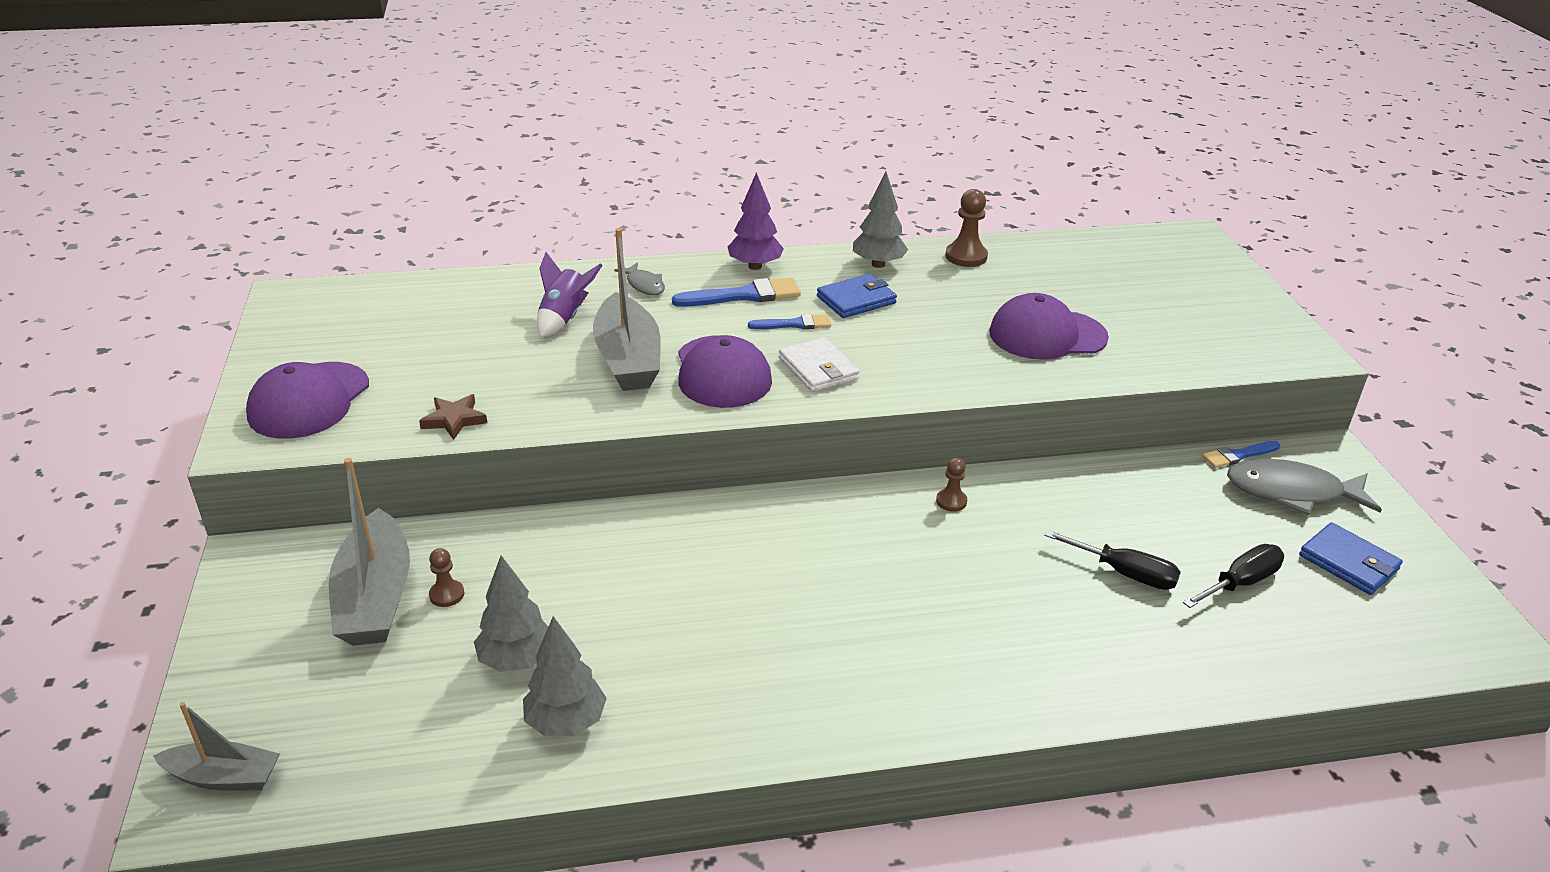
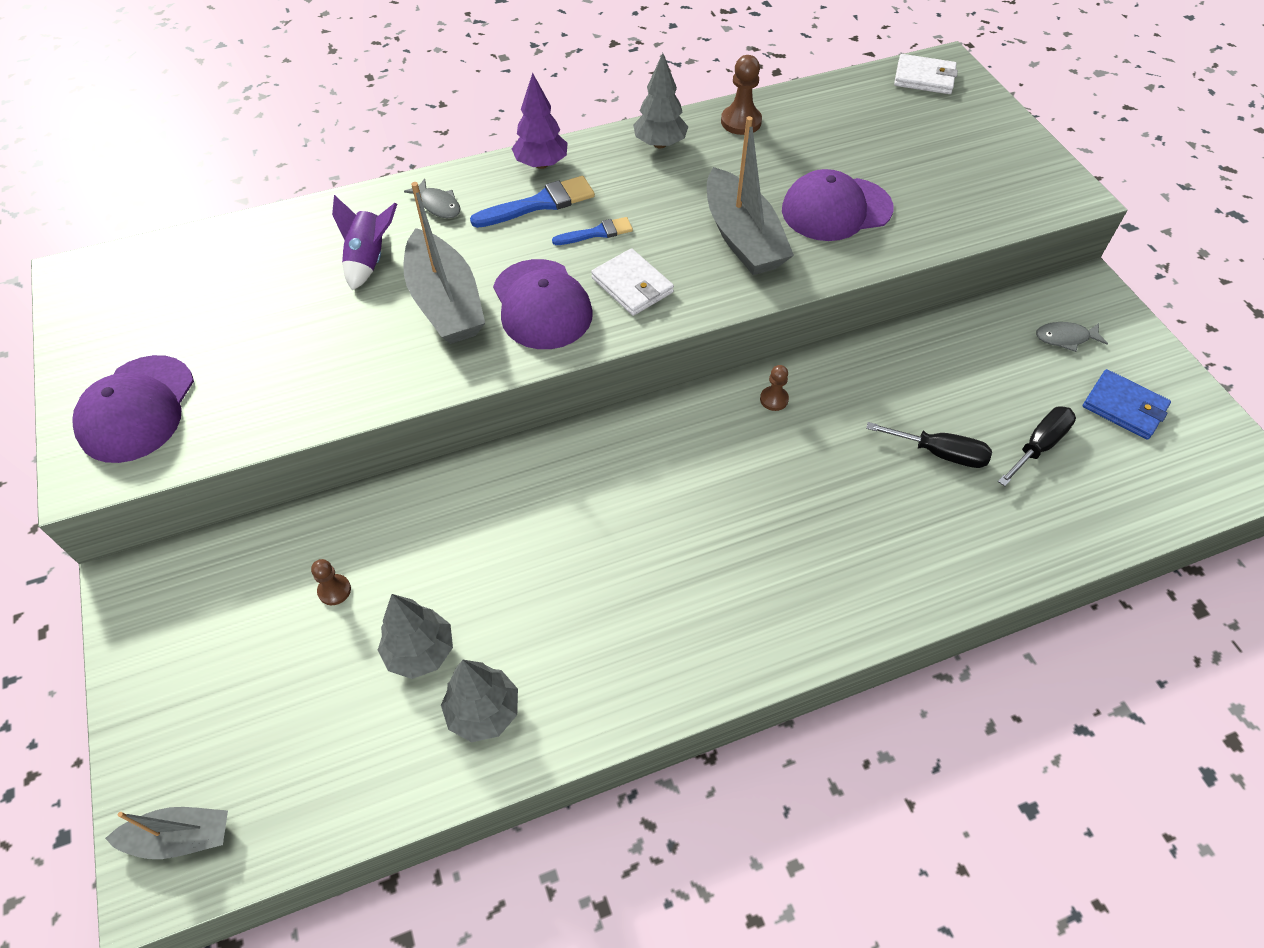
camera: 10 degrees left, 20 degrees up
grey boat [329,458,410,646] -> grey boat moved to [707,116,794,275]
brown star [419,394,487,440] -> none
blue wallet [817,274,897,318] -> none
blue brush [1202,441,1280,468] -> none
grey fish [1227,459,1382,516] -> grey fish [1036,322,1108,352], size x0.53
none -> white wallet [894,54,958,94]

